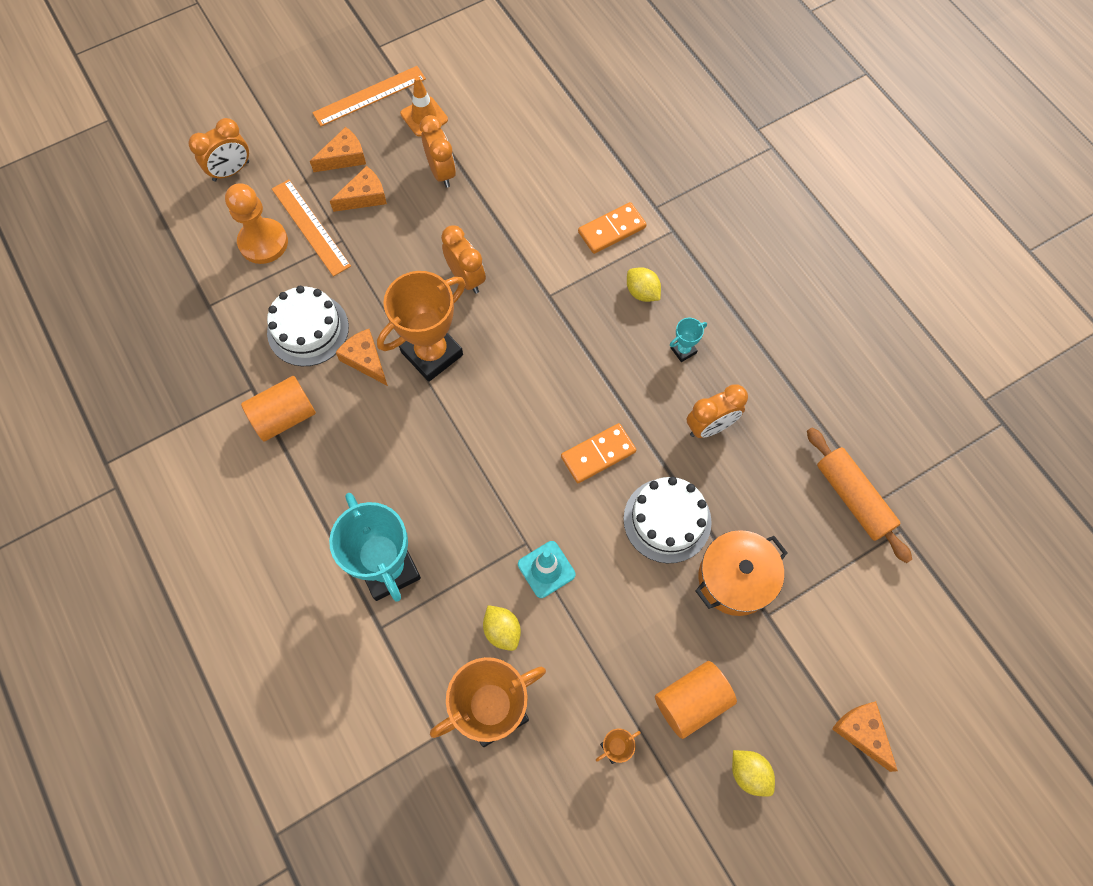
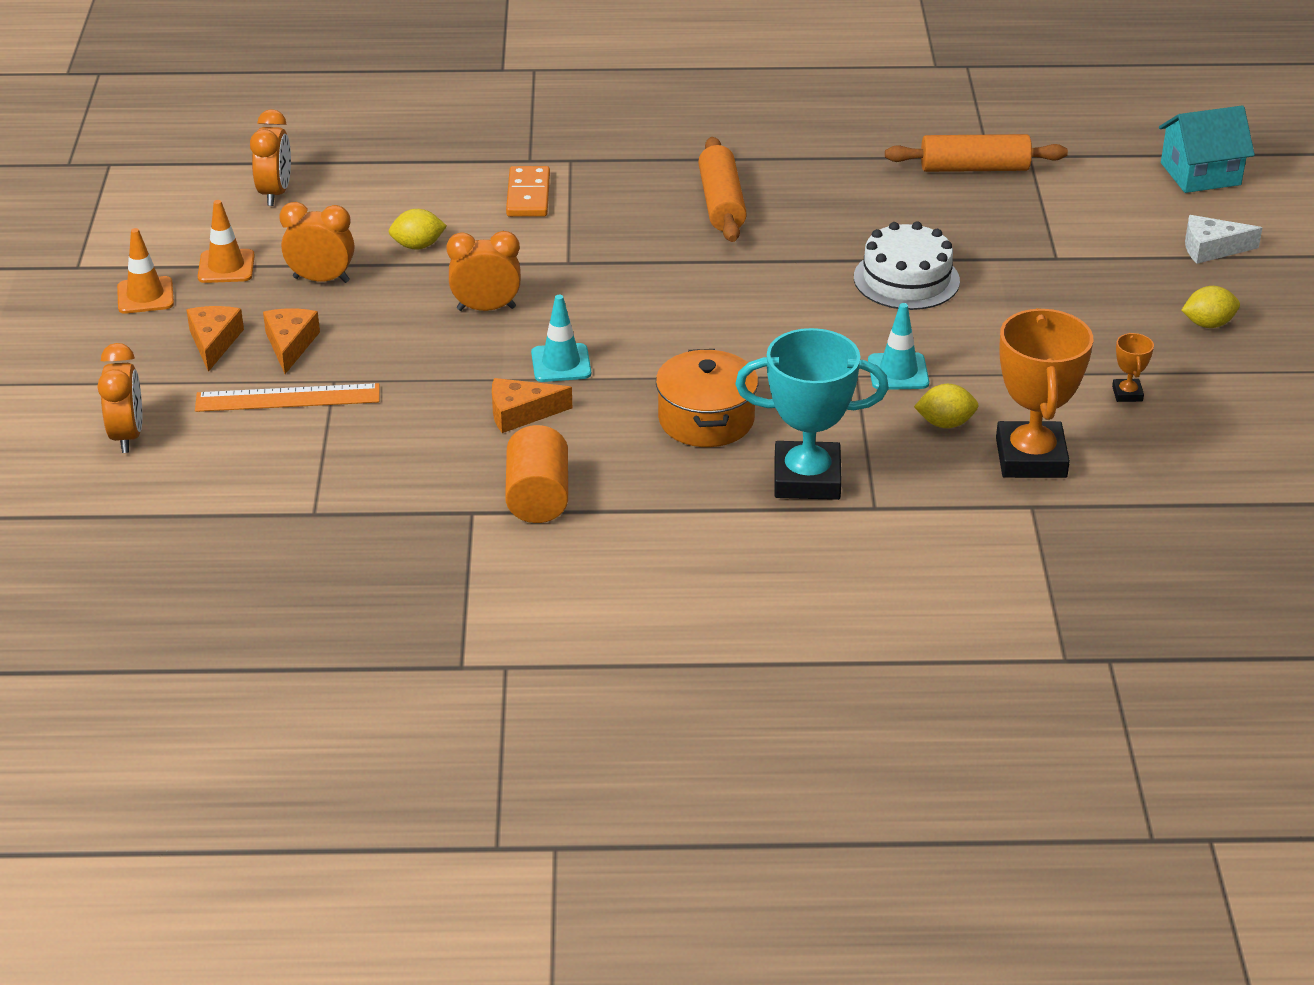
camera: 60 degrees left, 30 degrees down
orange pawn [225,183,288,264] -> none
white cake [267,286,349,366] -> none
orange ruler [312,66,426,126] -> orange traffic cone [117,228,174,314]
orange trophy [377,271,466,382] -> turquoise traffic cone [531,295,591,382]
orange domino [561,423,636,483] -> none
yellow lemon [627,267,661,302] -> yellow lemon moved to [389,209,447,249]
orange cylinder [655,661,737,739] -> none
turquoise trophy [670,318,707,362] -> orange rolling pin [698,137,747,242]
orange clock [686,384,748,438] -> orange clock moved to [250,109,291,206]
orange pot [696,530,788,616] -> orange pot moved to [656,349,758,447]
orange cheese [832,701,898,772] -> white cheese [1185,215,1262,264]
none -> turquoise house [1159,106,1255,193]

